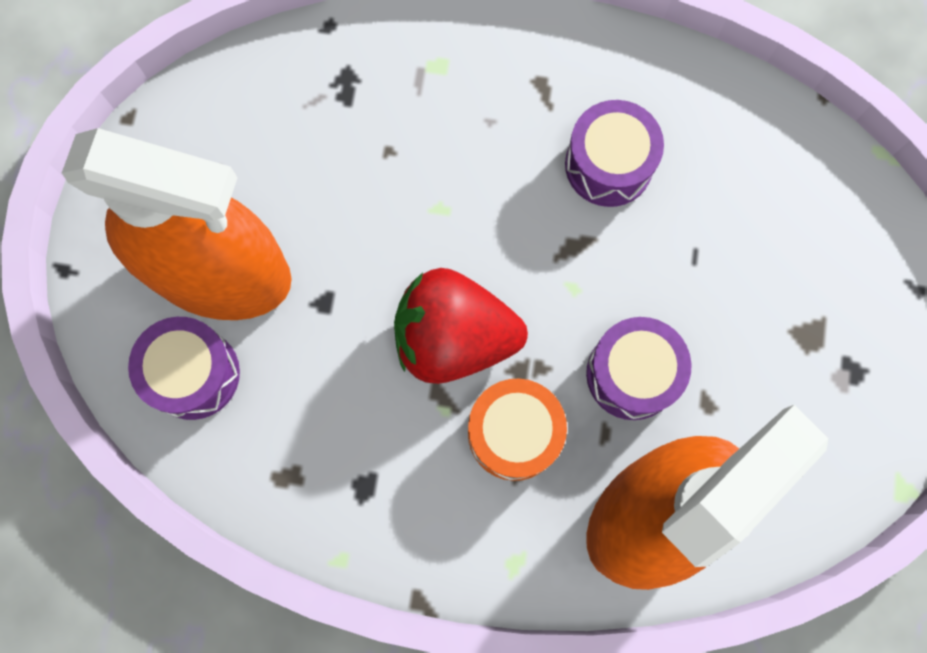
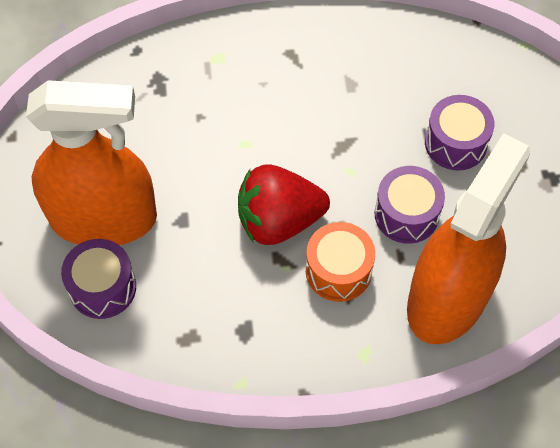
camera: 15 degrees left, 15 degrees down
purple drum [565,100,664,207] -> purple drum moved to [425,95,495,171]

